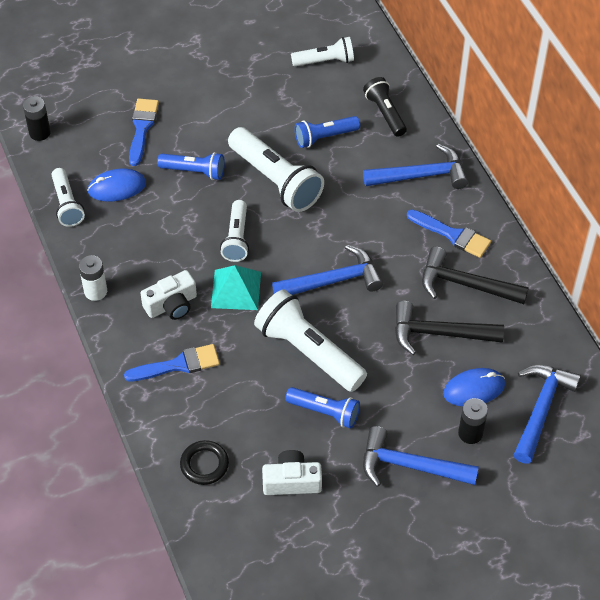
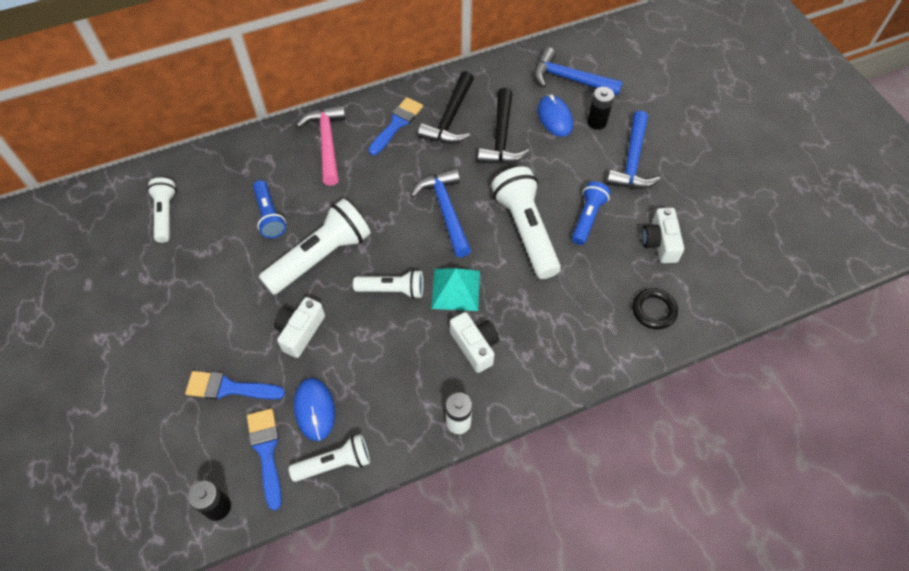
camera: 90 degrees left, 5 degrees up
blue brush [124,344,220,381] -> blue brush moved to [247,409,282,511]
blue flashlight [157,152,225,180] -> white camera [274,297,325,358]
white flashlight [254,289,367,392] -> white flashlight turned 120 degrees clockwise [491,166,561,279]
black flashlight [363,77,407,137] -> none
blue hammer [363,144,468,189] -> pink hammer [296,105,346,186]

